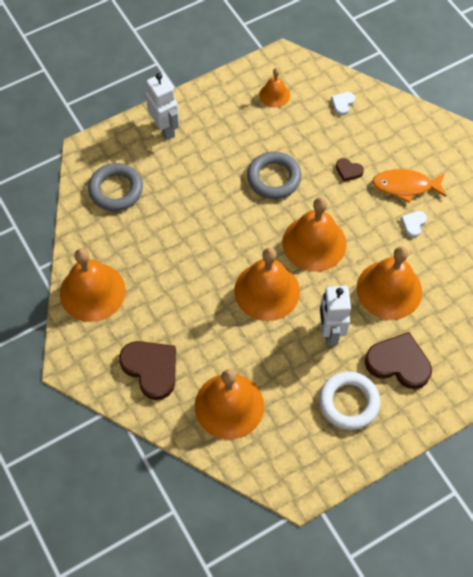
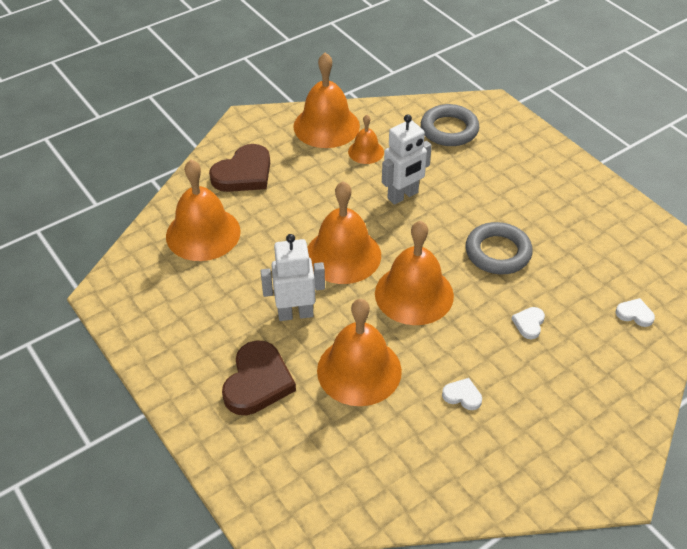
camera: 85 degrees right, 15 degrees down
white robot [145,73,179,140] -> white robot moved to [382,114,432,205]
orange bell [259,68,290,108] -> orange bell moved to [348,115,384,164]
white ring [319,371,380,430] -> none
brown heart [336,158,364,181] -> white heart [512,307,545,339]
orange fish [372,169,447,203] -> none

